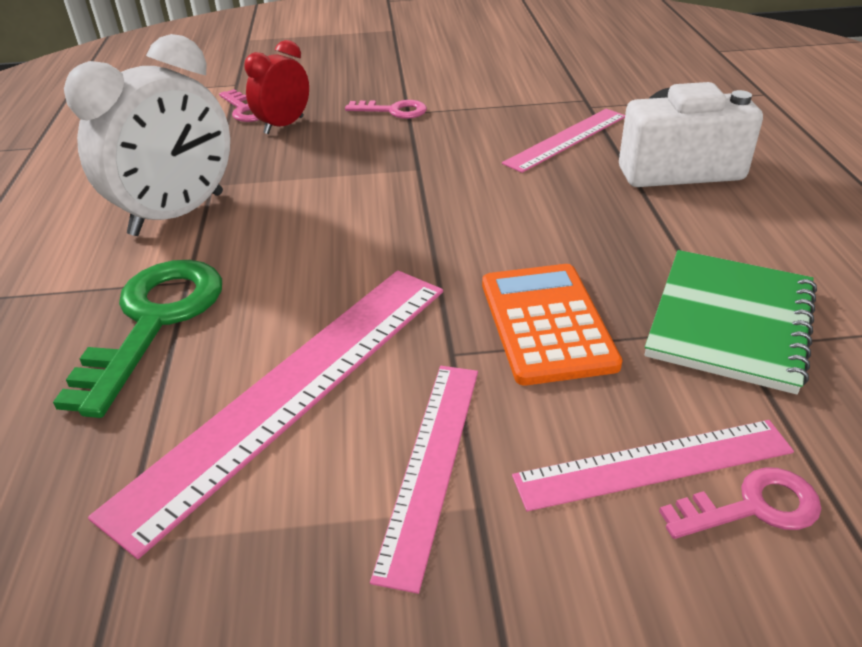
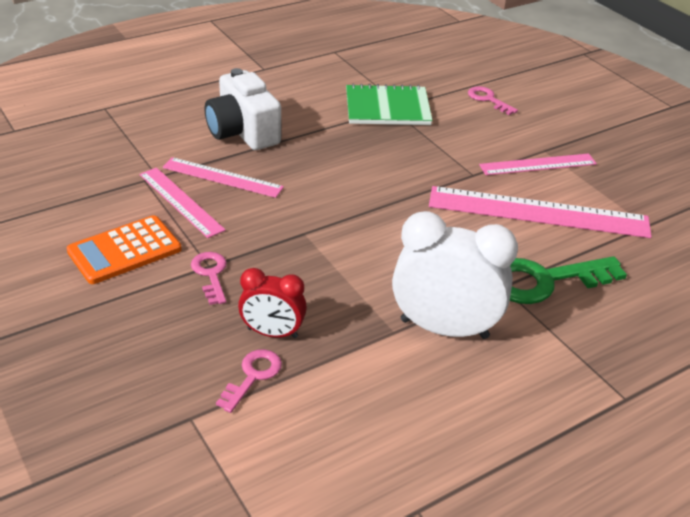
camera: 120 degrees left, 0 degrees up
orange calculator [482,264,622,385] -> orange calculator moved to [67,215,182,284]
pink ruler [512,420,794,511] -> pink ruler moved to [139,168,226,238]

